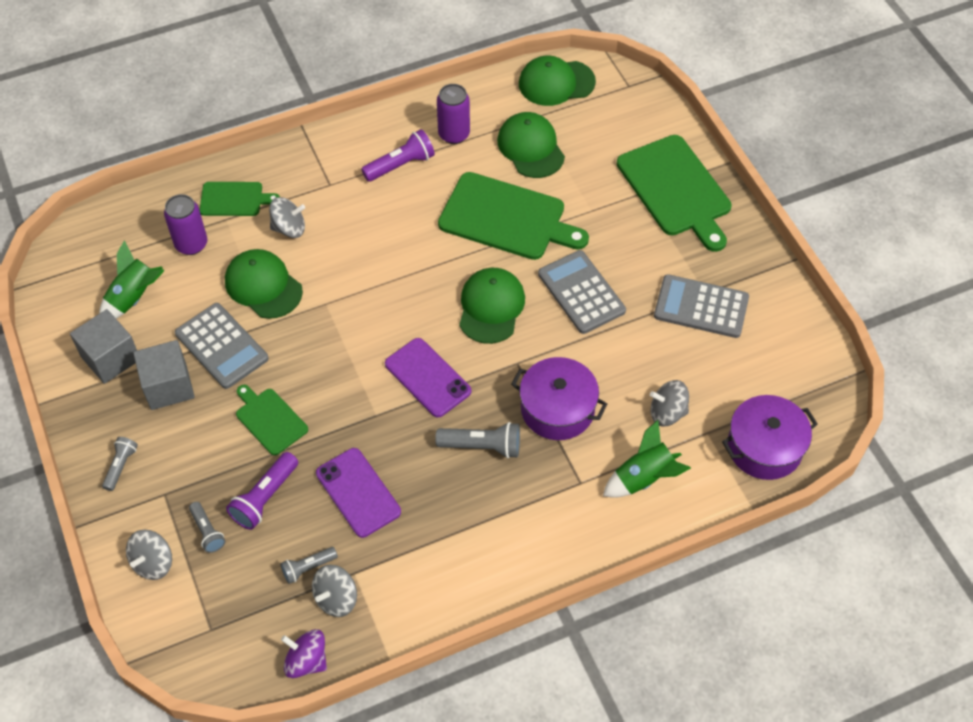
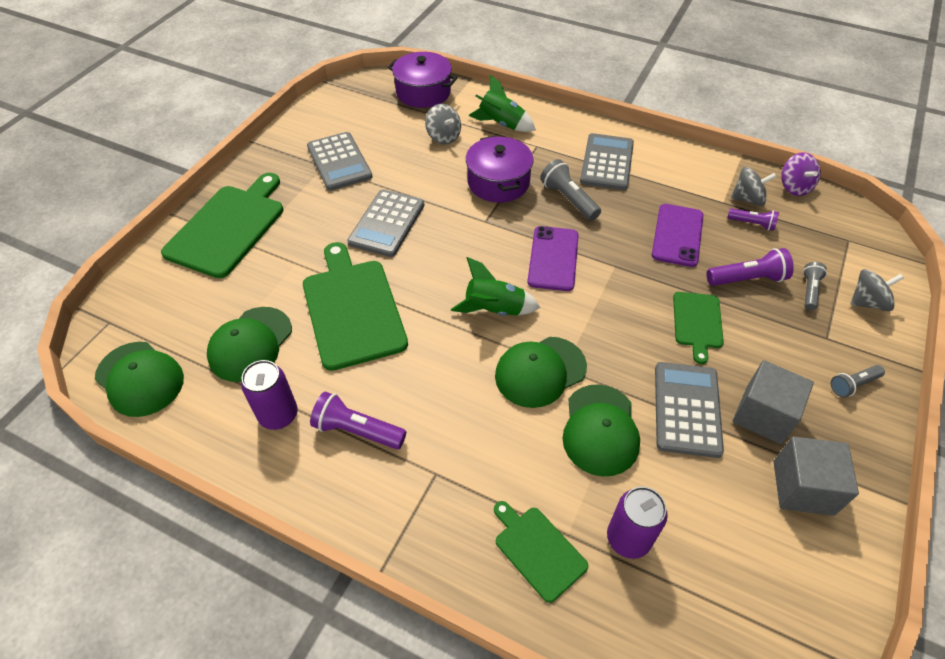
camera: 130 degrees left, 5 degrees down
green rocket [99,240,165,319] -> green rocket moved to [451,257,540,316]
grey spinning top [269,197,305,238] -> none
grey flashlight [280,547,338,584] -> purple flashlight [727,208,779,231]
green cap [459,268,525,344] -> green cap moved to [495,337,587,408]
none -> grey calculator [580,133,634,190]

